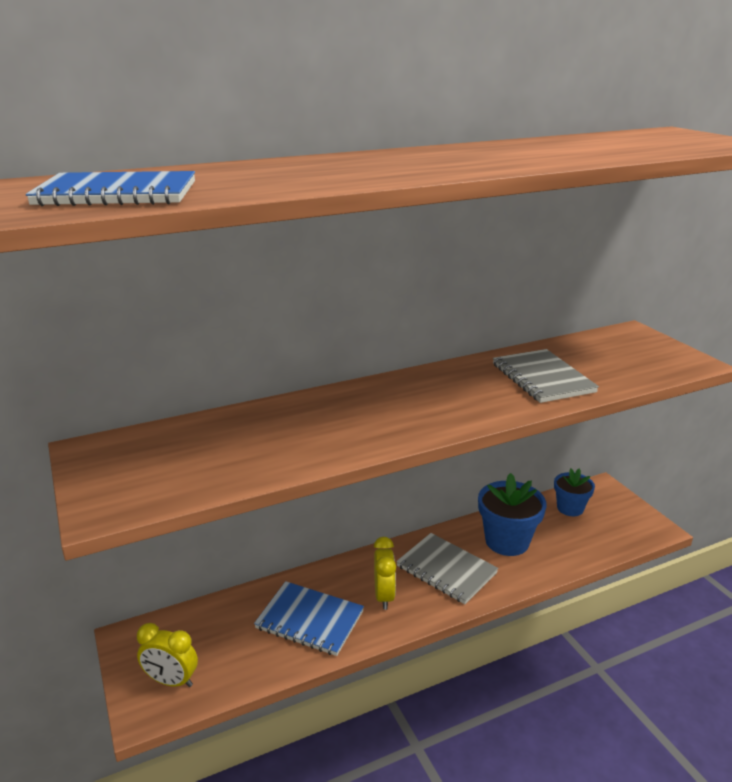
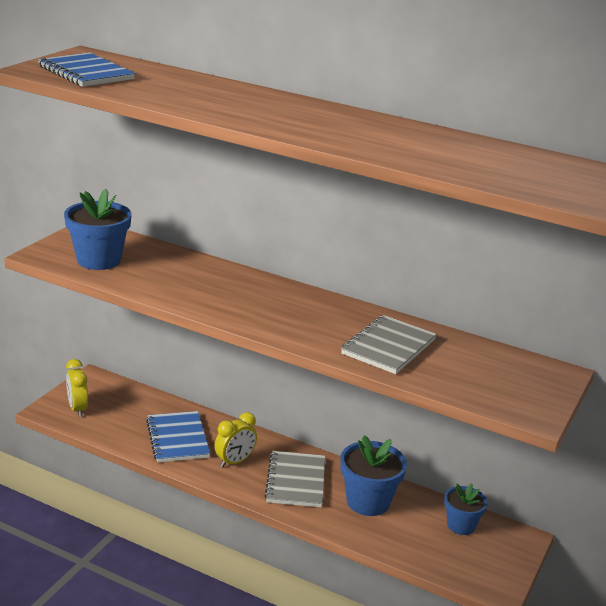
camera: 50 degrees right, 0 degrees up
none -> blue flower pot [64,189,132,270]

